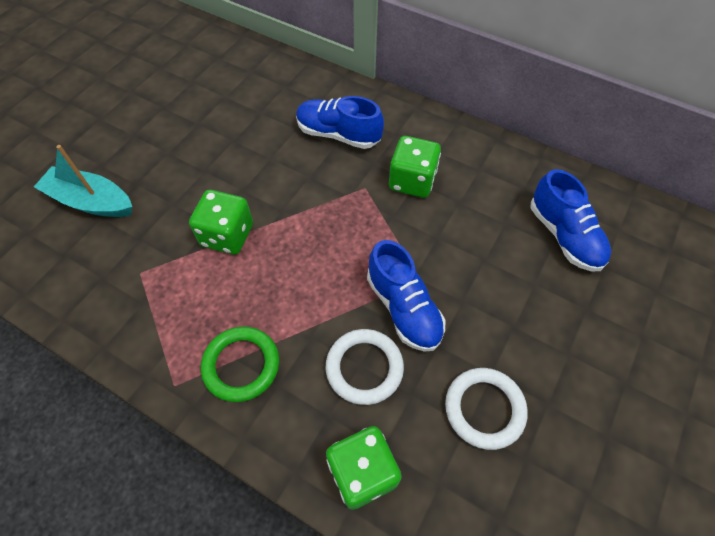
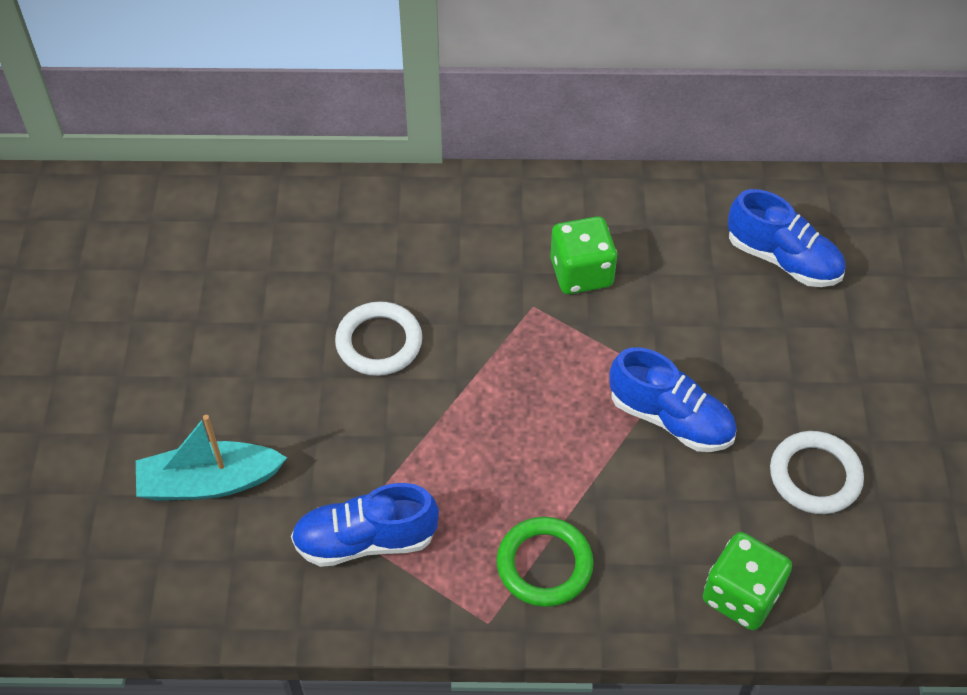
camera: 30 degrees left, 5 degrees down
green dice [189,190,253,255] -> none
blue shoe [296,96,384,149] -> blue shoe moved to [291,483,439,567]
white ring [326,329,404,405] -> white ring moved to [335,301,422,376]

